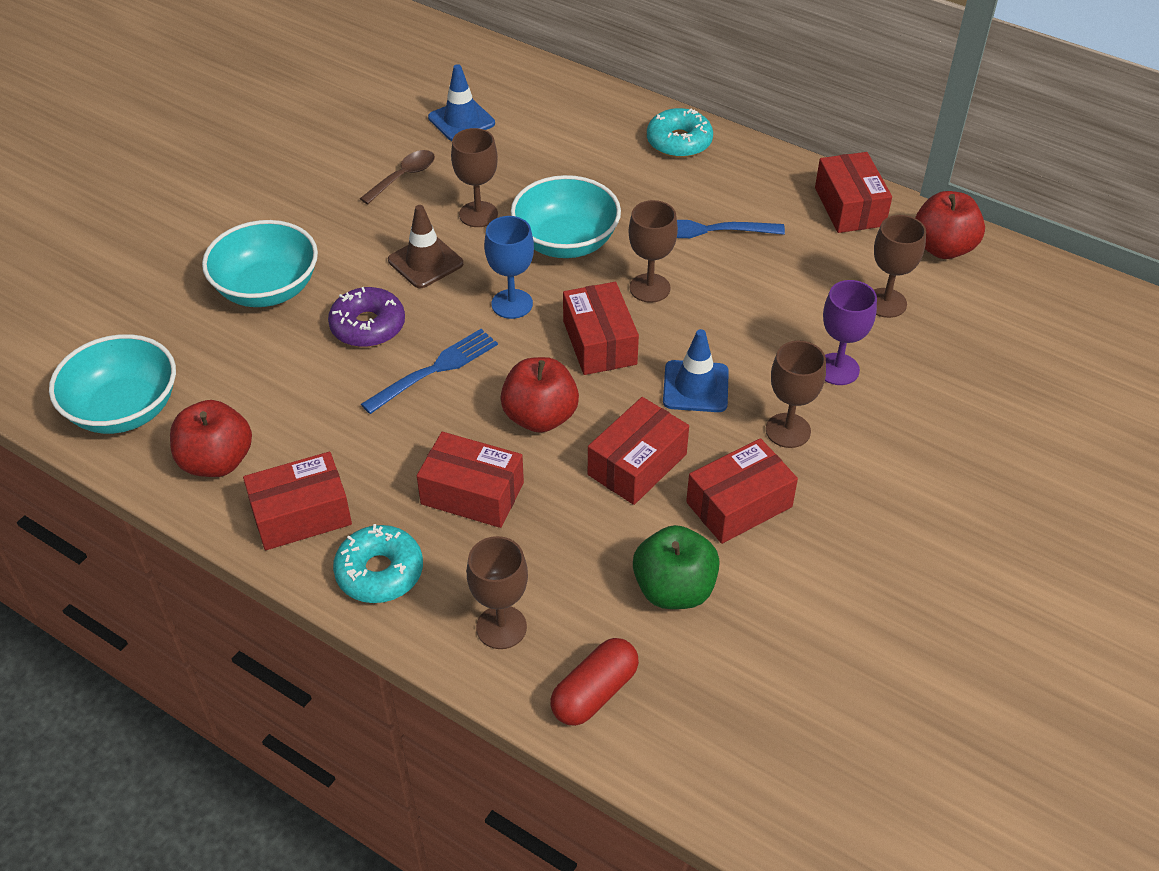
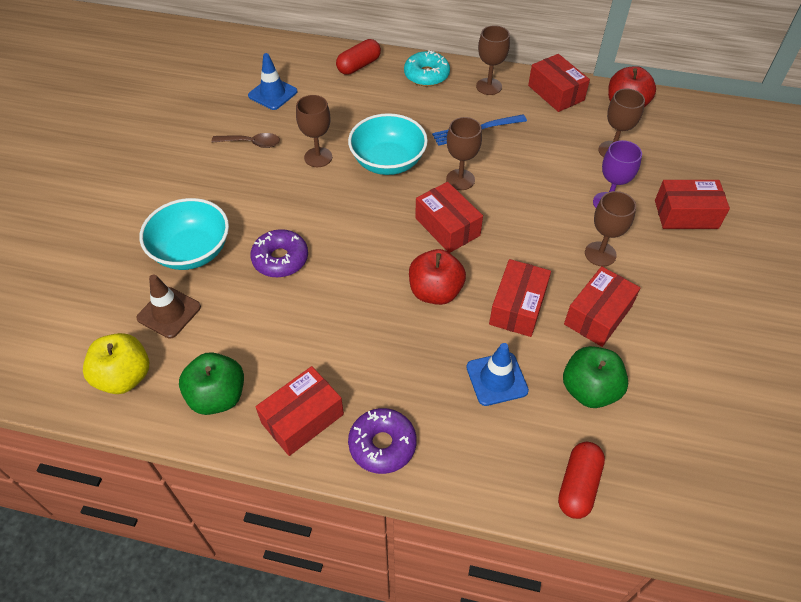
camera: 20 degrees left, 5 degrees up
turquoise bowl [49,334,176,434] -> yellow apple [83,333,149,394]
red apple [170,400,252,477] -> green apple [179,352,244,415]
turquoise donut [333,524,423,603] -> purple donut [348,408,417,474]
brown spoon [360,150,435,204] -> brown spoon turned 75 degrees clockwise [212,133,280,148]
blue fork [361,329,498,414] -> none
brown traffic cone [388,205,463,288] -> brown traffic cone moved to [136,274,201,339]
red box [417,432,524,528] -> red box moved to [655,180,730,229]
brown goblet [467,536,528,649] -> brown goblet moved to [476,25,510,95]
blue goblet [484,216,534,319] -> none
blue traffic cone [663,329,729,412] -> blue traffic cone moved to [466,343,529,406]
none -> red capsule [336,39,381,75]

